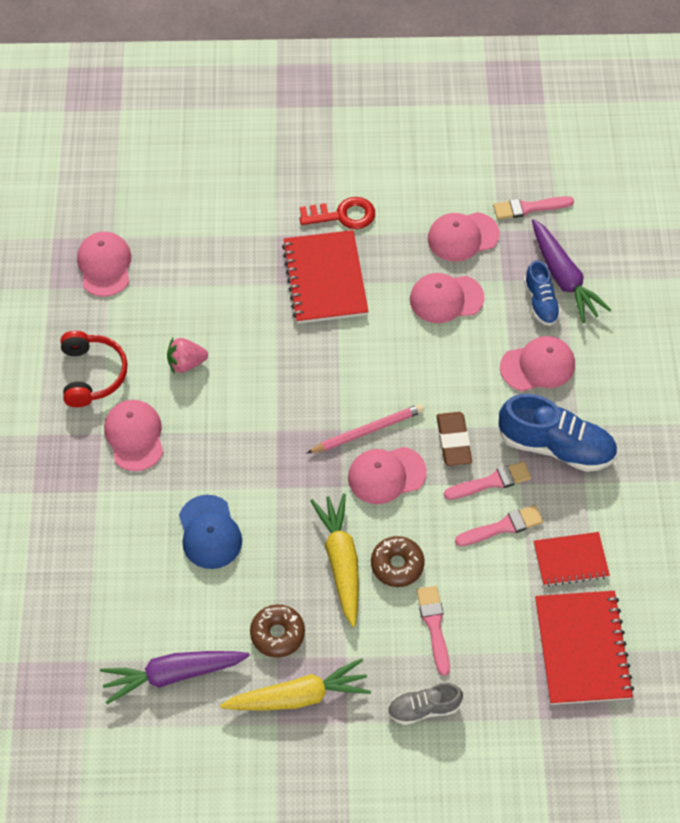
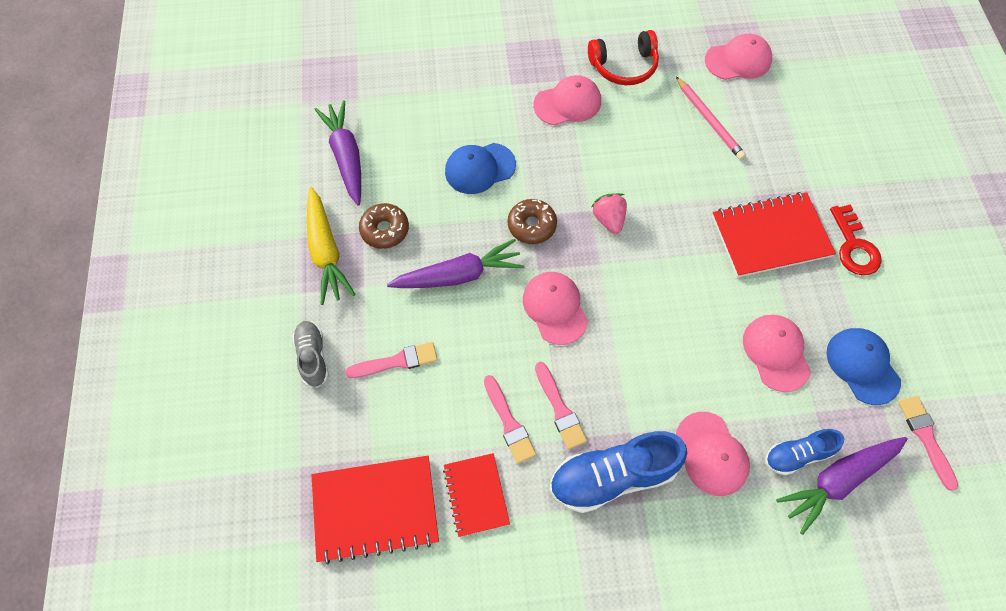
camera: 85 degrees right, 5 degrees up
pink strawberry [167,338,208,374] -> pink strawberry moved to [591,193,627,234]
pink pencil [307,404,424,453] -> pink pencil moved to [676,77,746,160]
yellow carrot [310,493,359,627] -> purple carrot [387,239,524,288]
brown donut [371,536,425,587] -> brown donut moved to [508,199,557,244]
pink cap [428,212,500,262] -> blue cap [827,328,901,405]
brown eraser [436,412,472,466] -> none
blue shoe [498,394,617,472] -> blue shoe turned 60 degrees clockwise [550,431,687,513]

